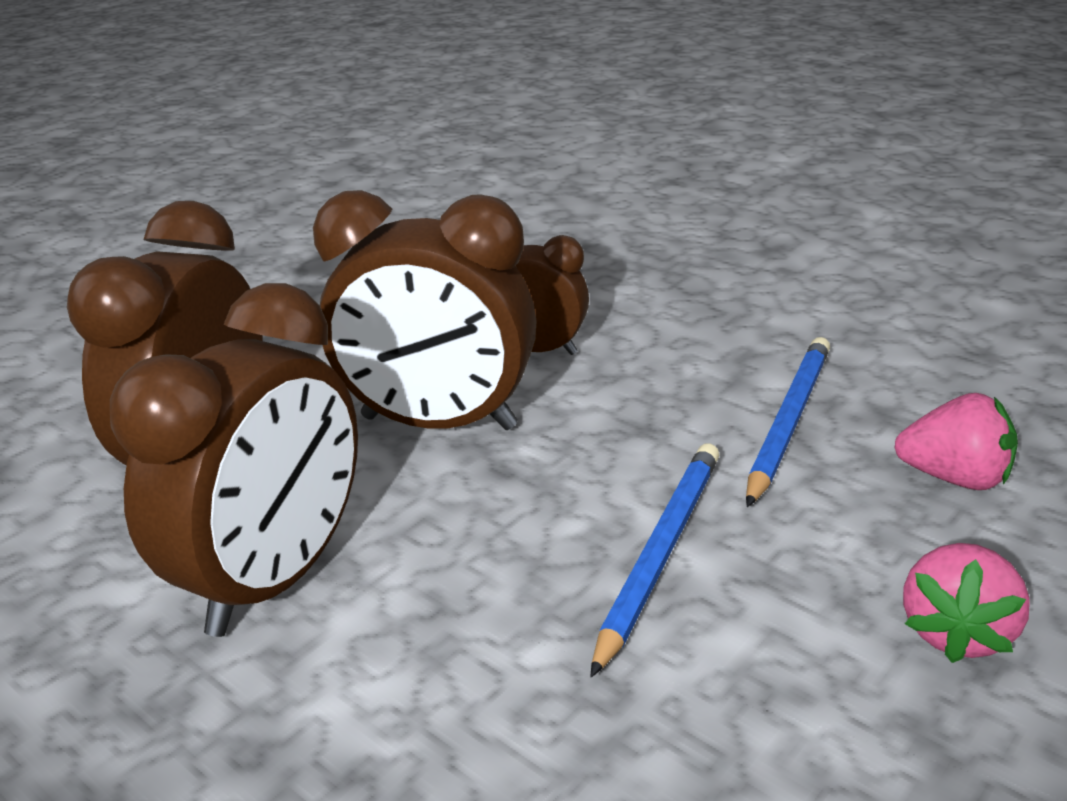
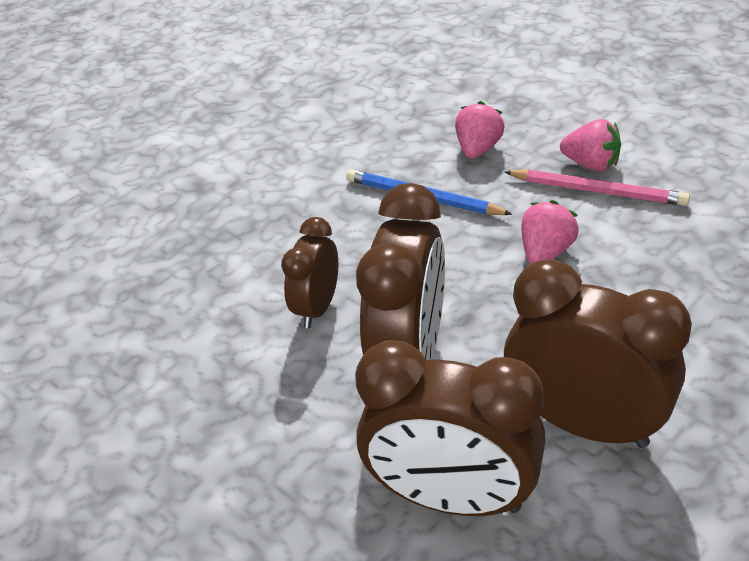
camera: 85 degrees left, 10 degrees up
blue pencil [590,443,719,678] -> pink strawberry [522,200,579,264]
none -> pink pencil [505,169,690,206]

